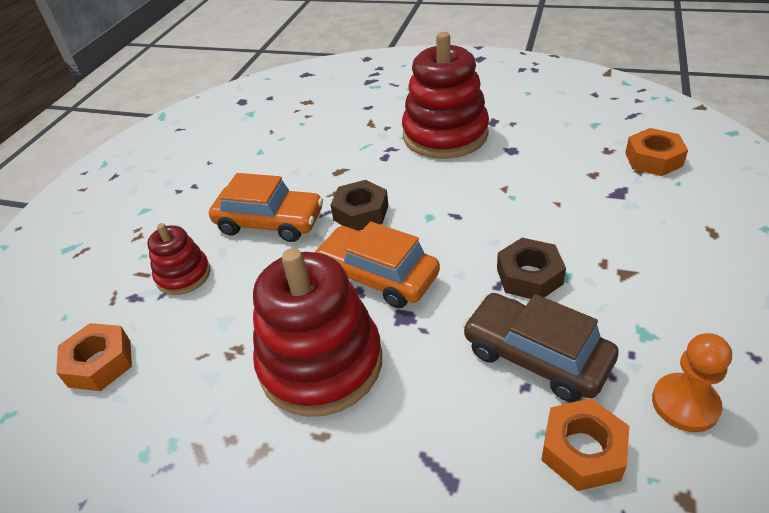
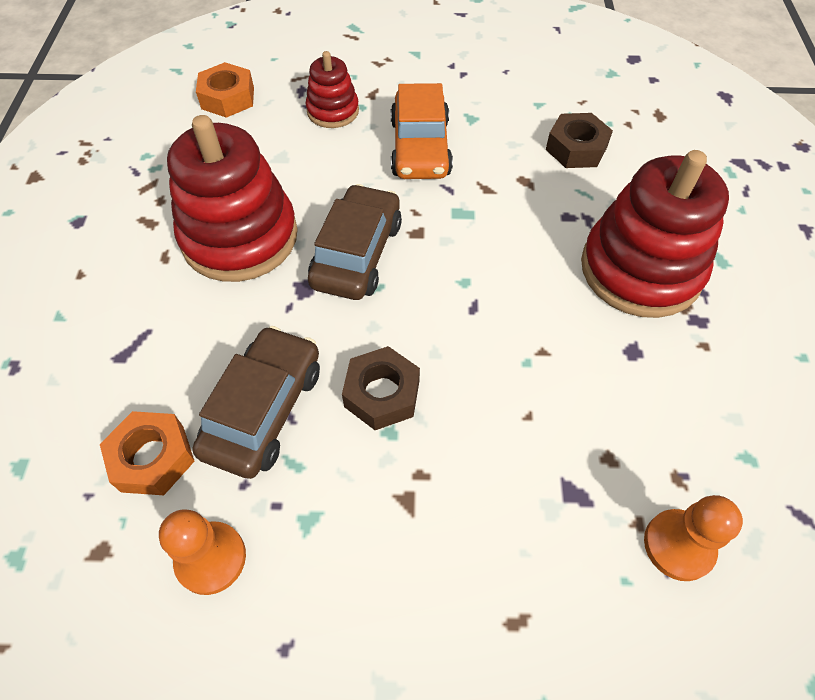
camera: 70 degrees right, 15 degrees up
orange car [313,222,440,308] -> brown car [308,184,402,300]
brown nut [331,180,389,231] -> brown nut moved to [546,113,613,168]
orange nut [625,128,688,176] -> orange pawn [644,495,743,581]

